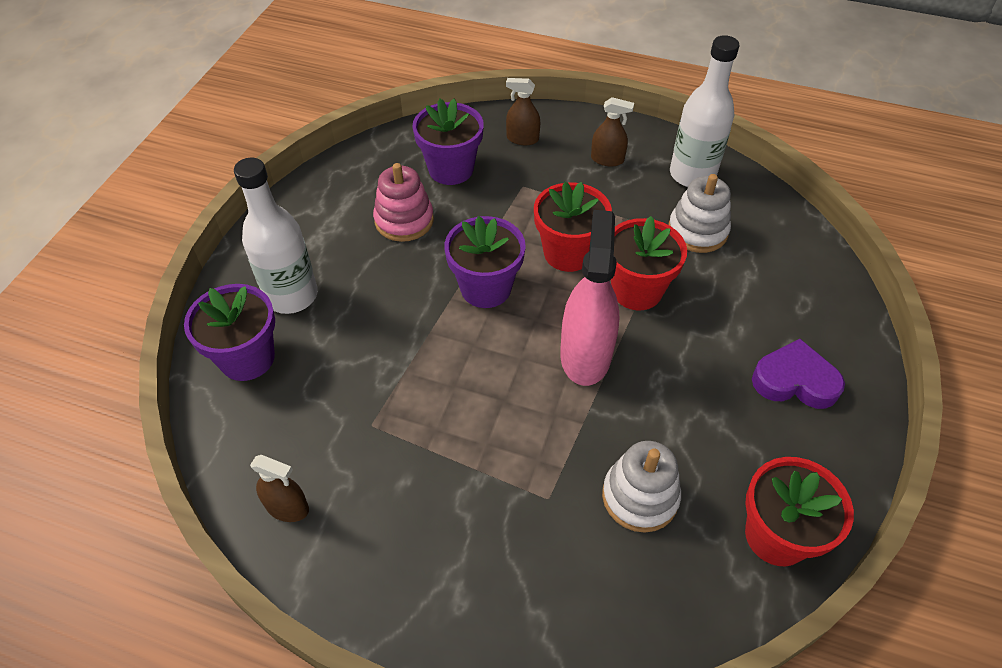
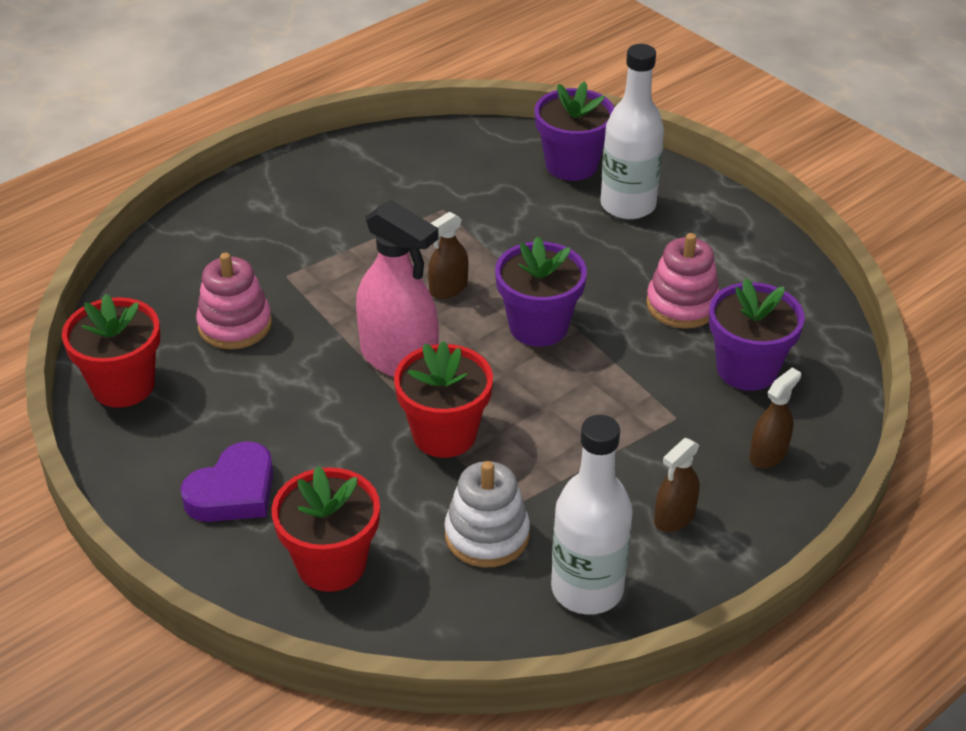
camera: 120 degrees right, 10 degrees down
brown spray bottle [250,455,309,522] -> brown spray bottle moved to [428,212,468,299]
red flower pot [534,182,612,272] -> red flower pot moved to [272,466,380,592]
white stacking toy [602,441,681,533] -> pink stacking toy [196,253,272,349]

